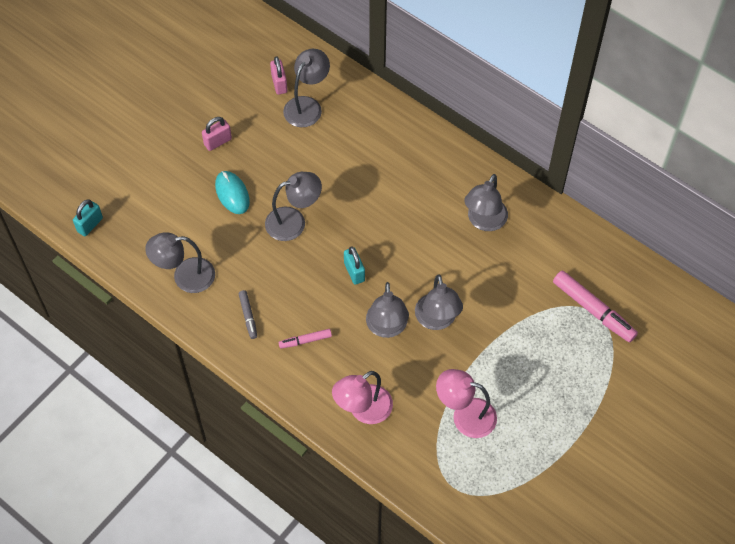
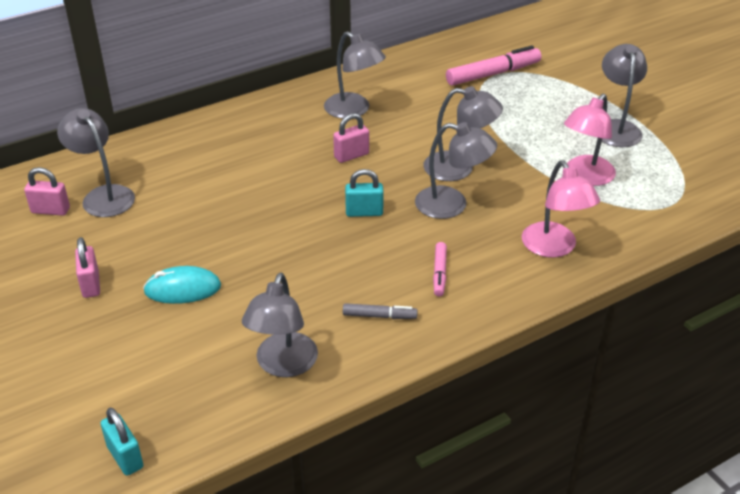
camera: 70 degrees left, 20 degrees down
grey lamp [265,172,322,241] -> grey lamp moved to [597,44,647,147]
none -> pink padlock [333,113,369,163]

